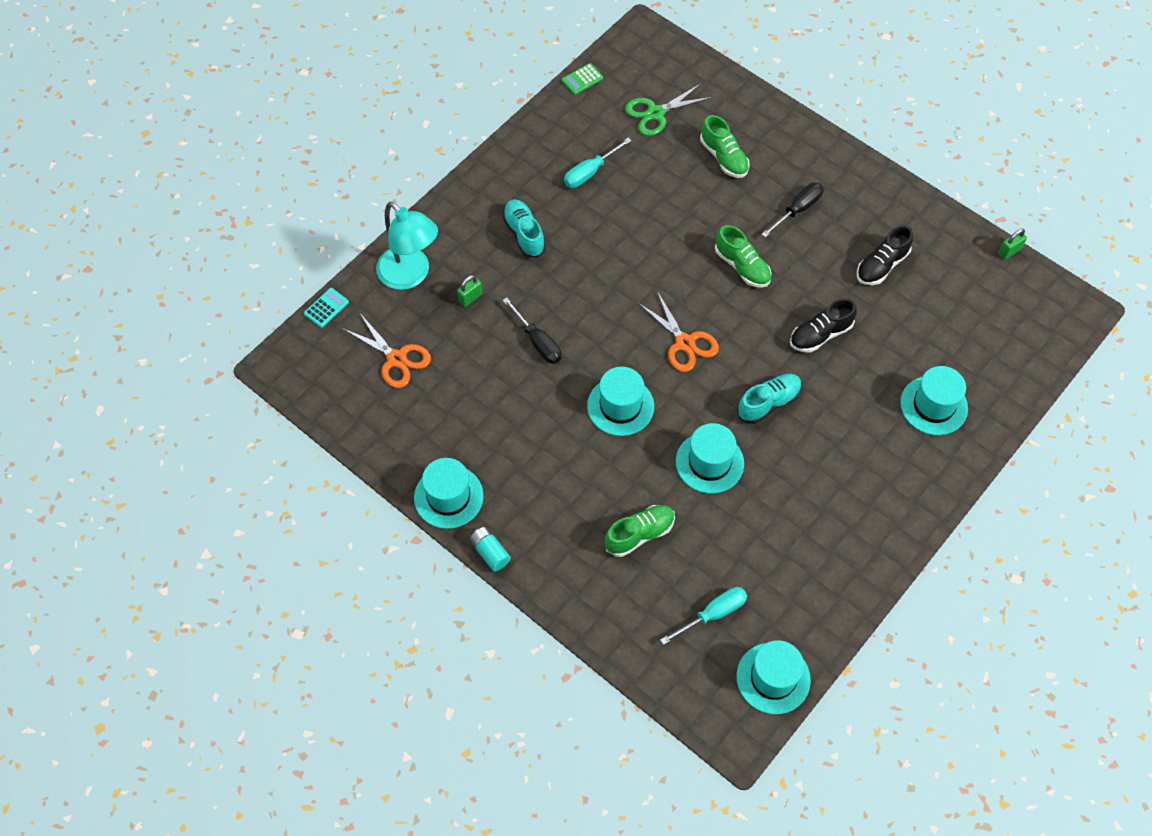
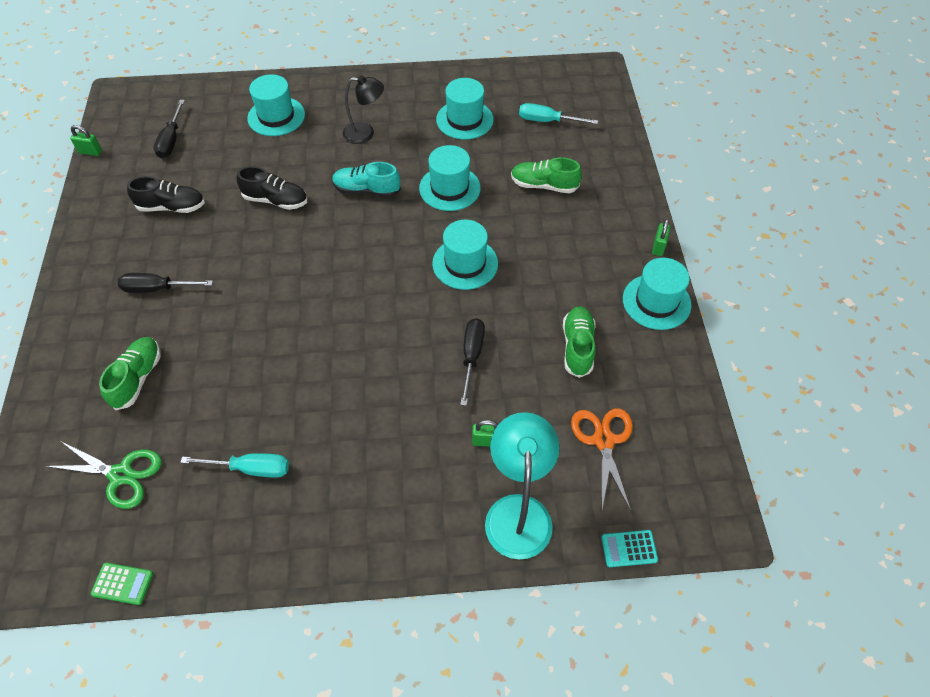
camera: 135 degrees left, 5 degrees down
turquoise battery [469,527,511,571] -> green padlock [652,219,670,256]
turquoise shoe [502,199,546,258] -> none
orange scissors [638,291,719,372] -> none
green shoe [715,225,771,288] -> green shoe moved to [563,306,595,378]
turquoise hat [736,640,811,714] -> turquoise hat moved to [436,78,494,140]
none -> black screwdriver [154,100,185,158]
none -> black lamp [343,75,384,144]

